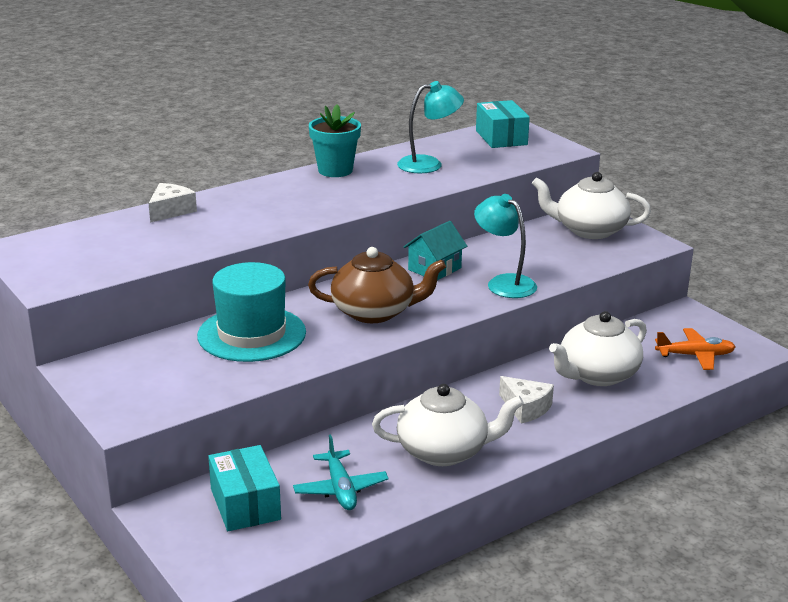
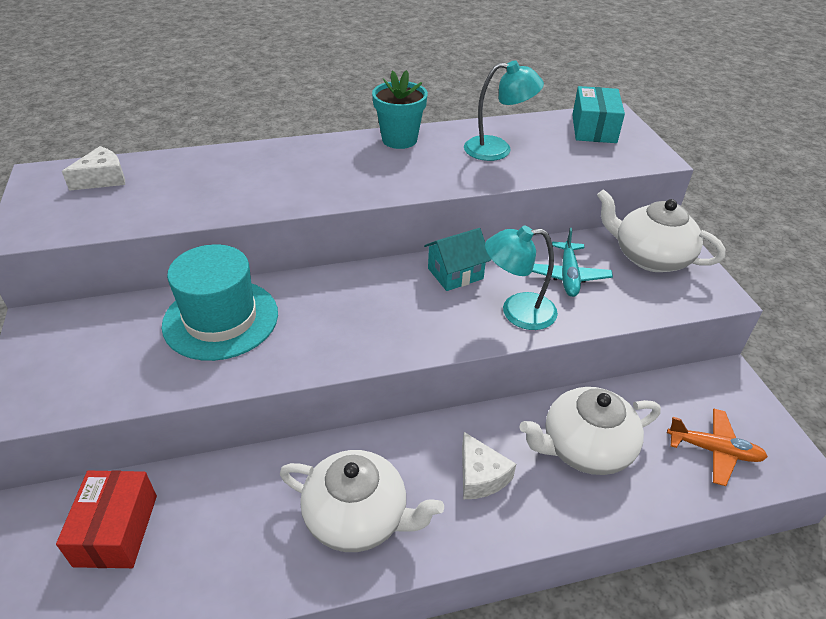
camera: 20 degrees right, 15 degrees up
white cheese [149,183,197,223] -> white cheese moved to [62,146,125,191]
turquoise box [208,445,281,531] -> red box [56,470,157,568]
turquoise plane [293,435,389,510] -> turquoise plane moved to [532,228,613,297]
brown teapot [308,247,446,323] -> none
turquoise lamp [474,194,537,298] -> turquoise lamp turned 75 degrees counterclockwise [485,225,558,330]

